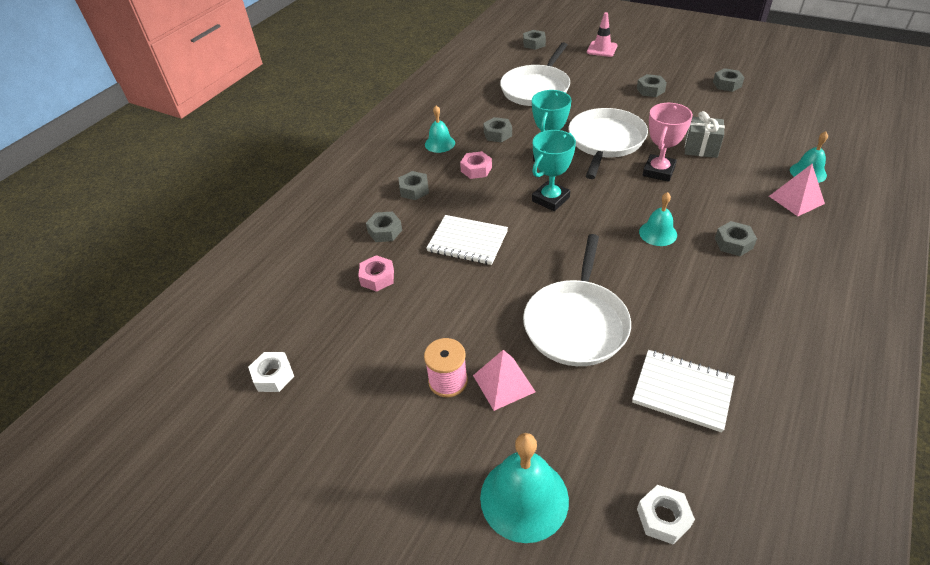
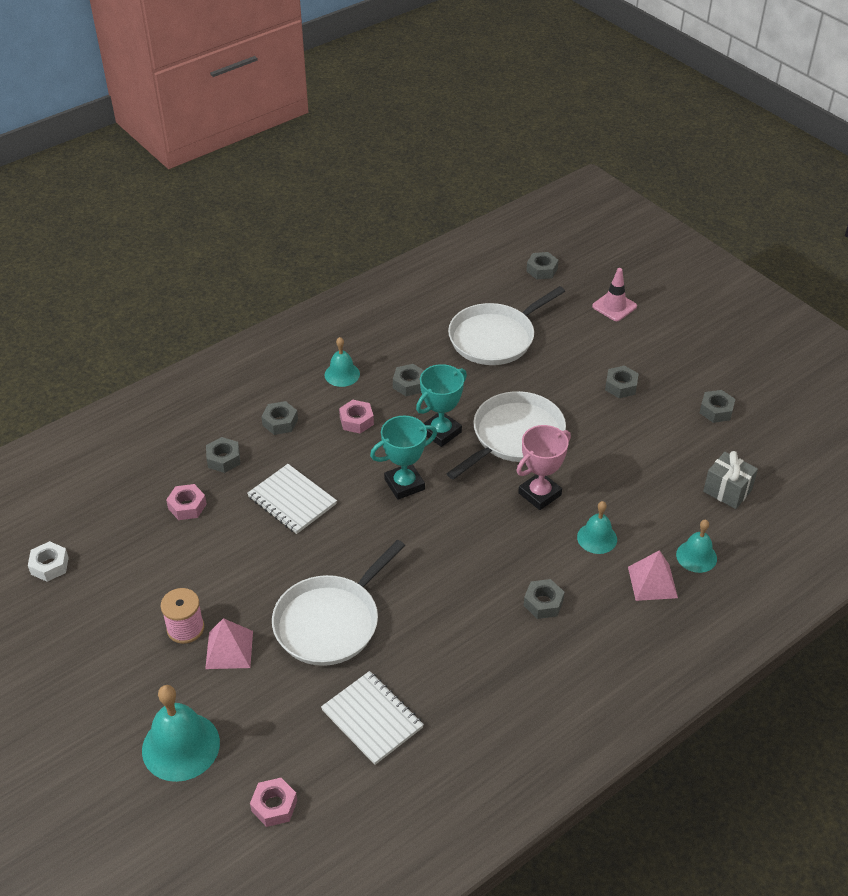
camera: 20 degrees right, 0 degrees up
white nut [637,485,695,544] -> pink nut [250,778,297,827]
turquoise bell [639,192,677,246] -> turquoise bell moved to [577,501,617,554]
grey gift [685,111,725,158] -> grey gift moved to [703,451,758,509]

